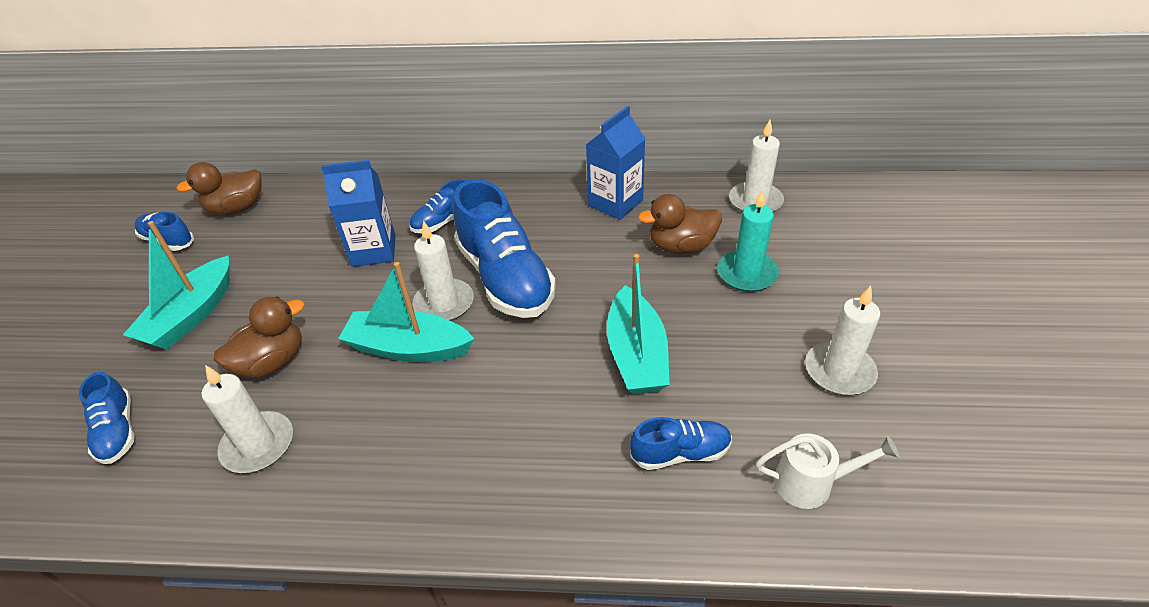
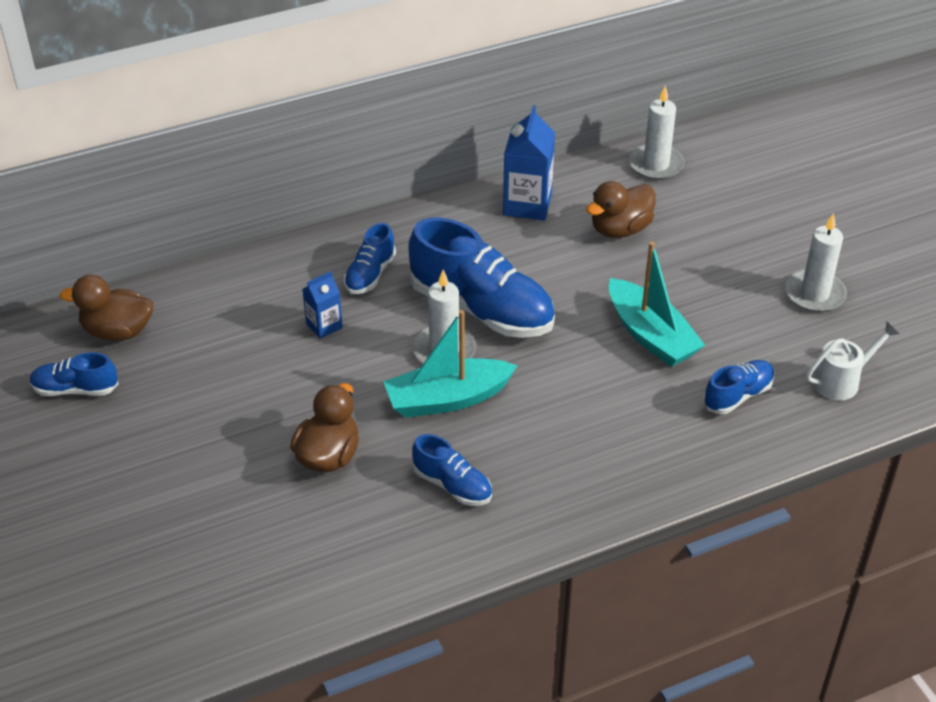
camera: 30 degrees left, 0 degrees up
blue shoe [79,372,134,464] -> blue shoe moved to [412,434,492,506]
turquoise boat [123,221,230,350] -> none
brown duck [176,162,262,215] -> brown duck turned 60 degrees clockwise [60,275,153,341]
white candle [202,365,293,473] -> none
blue carton [321,160,396,267] -> blue carton [302,271,343,339], size x0.57
turquoise candle [717,189,779,292] -> none

